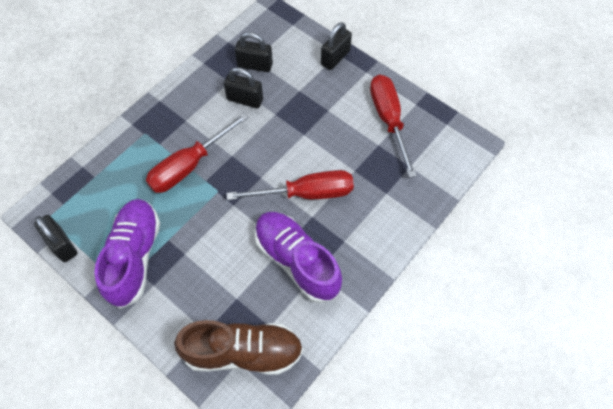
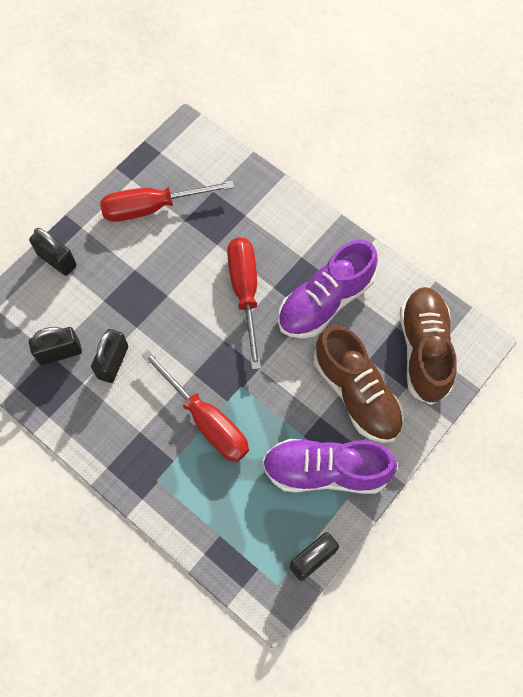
camera: 90 degrees left, 5 degrees up
black padlock [235,32,273,72] -> black padlock turned 60 degrees clockwise [29,327,82,365]
none -> brown shoe [314,325,404,443]

